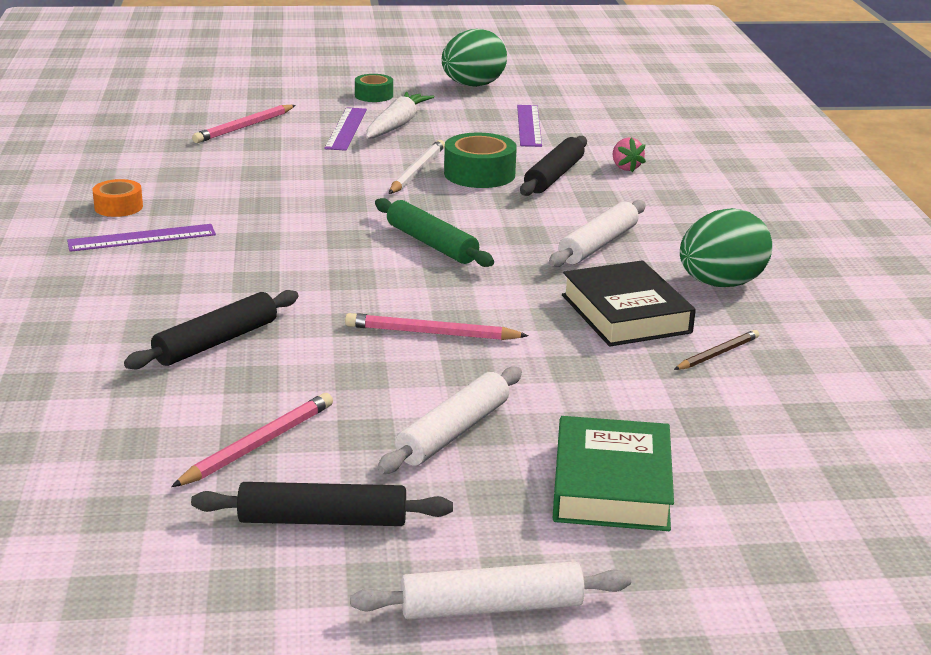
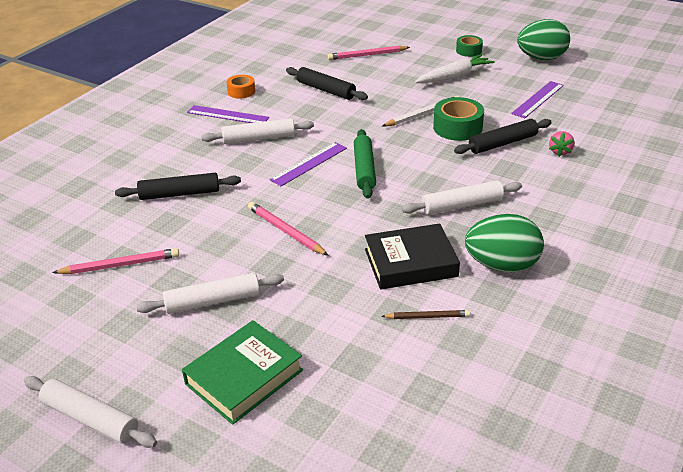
camera: 40 degrees right, 10 degrees up
black rolling pin [191,482,453,526] -> black rolling pin moved to [286,67,368,100]
purple ruler [324,107,367,151] -> purple ruler moved to [269,142,347,186]
black book [562,260,696,346] -> black book turned 60 degrees clockwise [365,223,460,290]
none -> white rolling pin [201,118,314,144]

